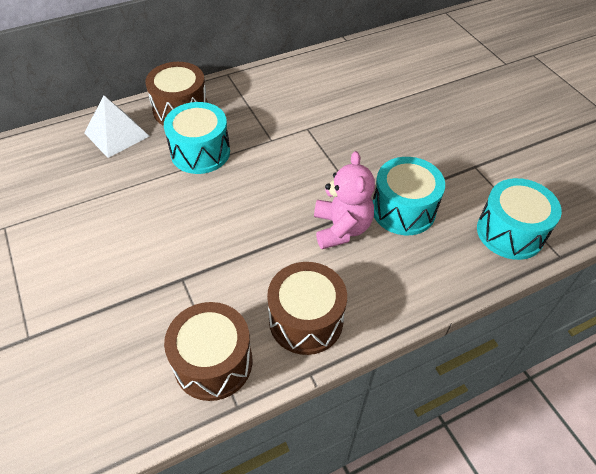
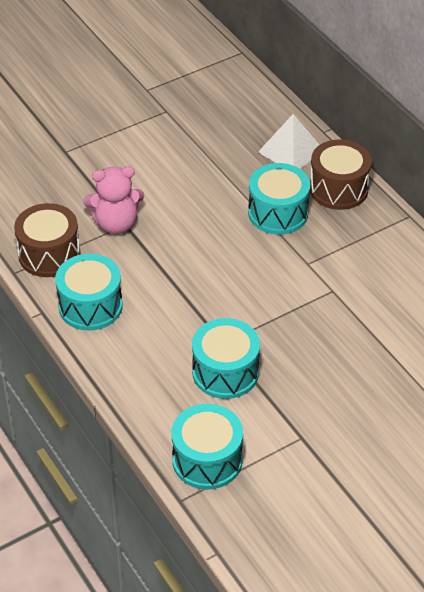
camera: 85 degrees right, 5 degrees down
brown drum [267,262,347,355] -> turquoise drum [55,254,123,331]
pink teddy bear [314,151,375,249] -> pink teddy bear moved to [83,166,144,234]

